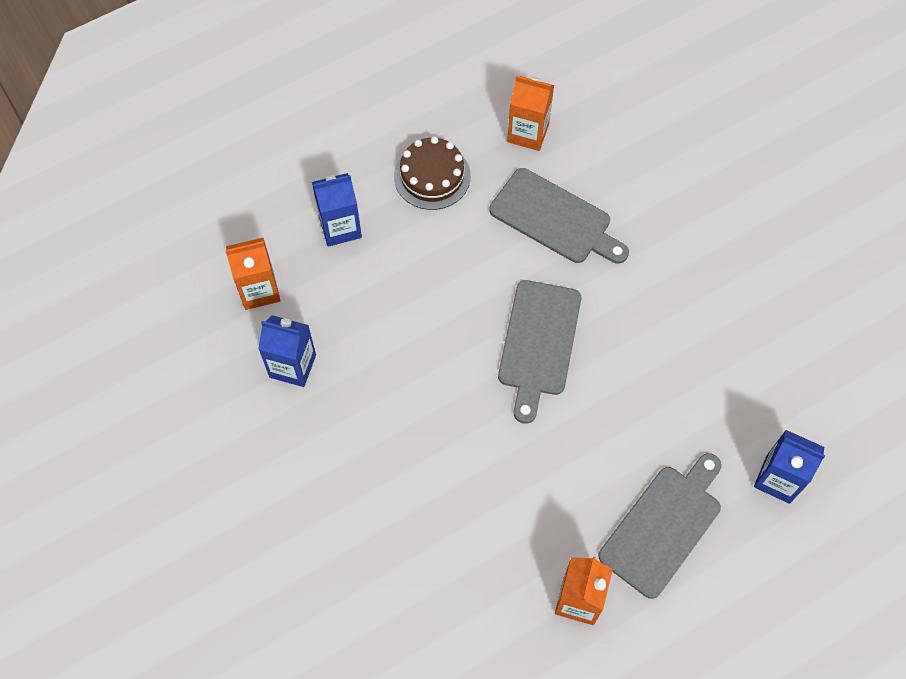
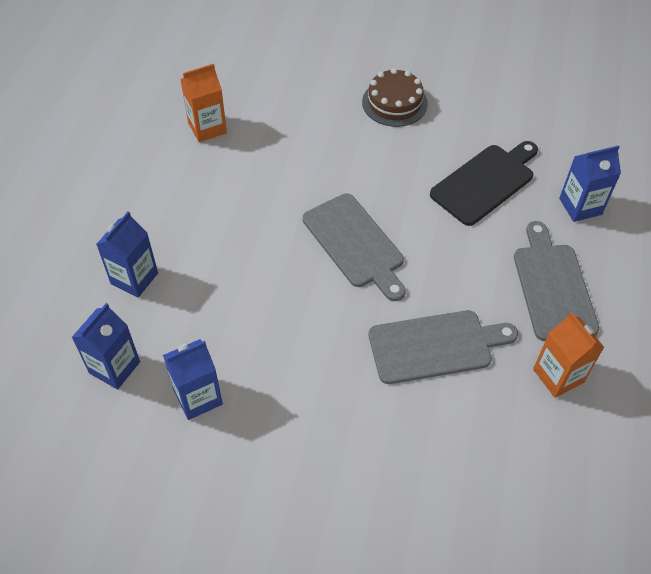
camera: 45 degrees left, 10 degrees down
orange carton [225,238,281,310] -> blue carton [72,303,140,390]
brown cake [394,136,471,210] -> brown cake moved to [362,68,428,127]
grey cutting board [489,168,629,264] -> grey cutting board moved to [369,310,518,384]
none -> black cutting board [430,141,538,226]

